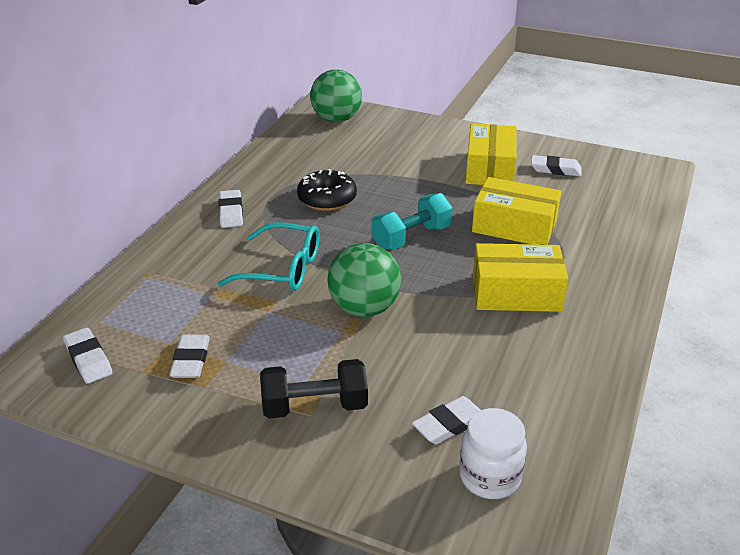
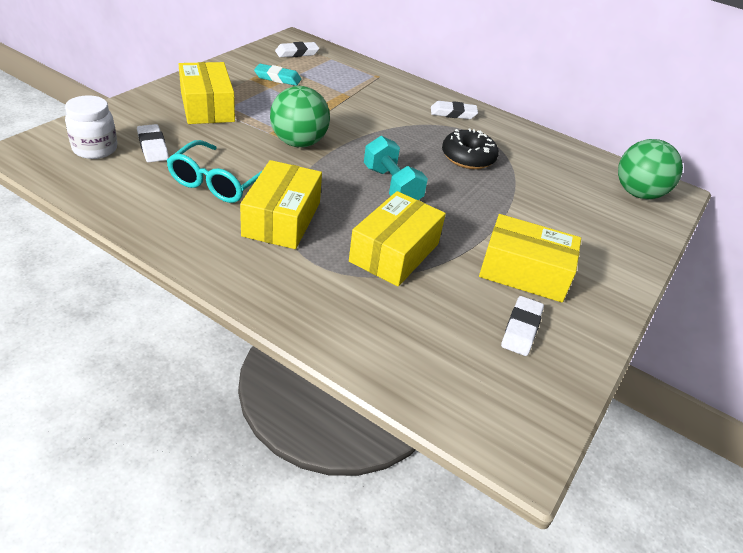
camera: 95 degrees right, 5 degrees up
white eraser [169,334,210,378] -> turquoise eraser [254,64,301,86]
turquoise glasses [218,222,320,291] -> turquoise glasses moved to [167,140,263,203]
black dumbbell [260,359,368,418] -> yellow box [179,62,235,124]

